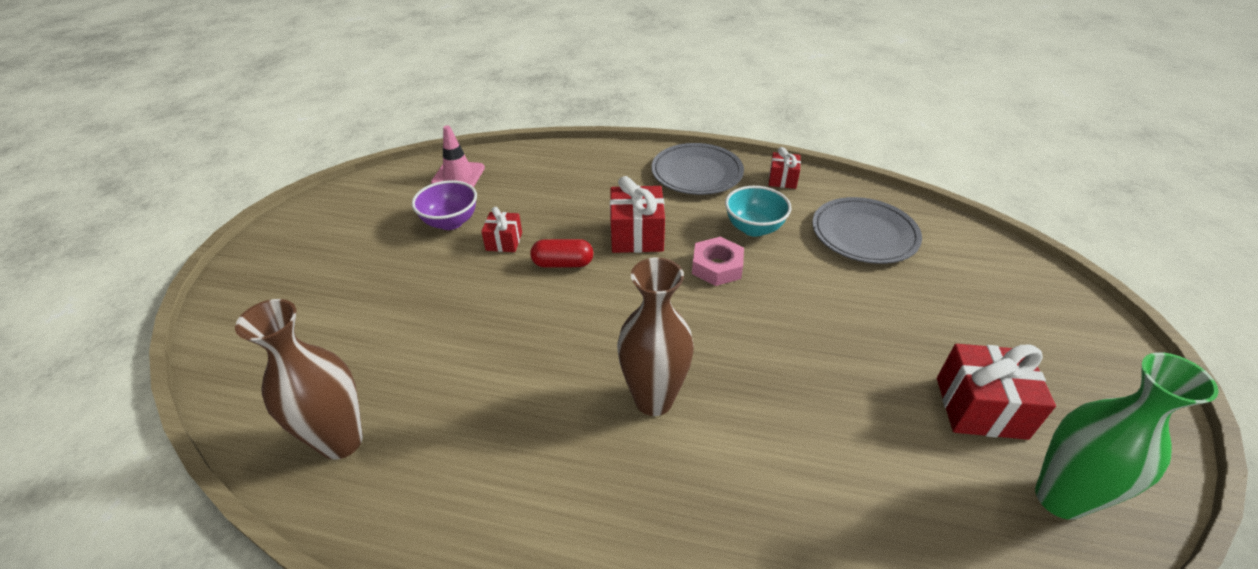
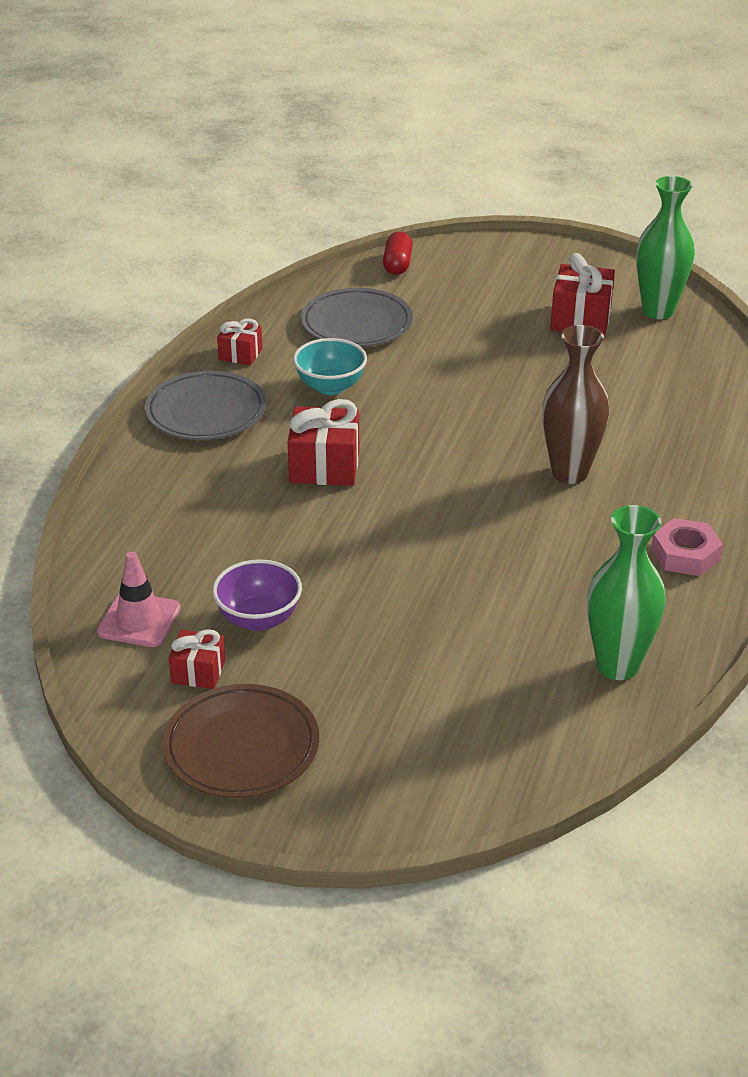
camera: 85 degrees left, 5 degrees down
brown vase [235,299,363,460] -> green vase [587,505,666,680]
red gift [481,207,522,252] -> red gift moved to [169,629,225,689]
red capsule [530,239,593,268] -> red capsule moved to [383,231,413,275]
pink nut [692,237,744,286] -> pink nut moved to [651,518,723,576]
none -> brown plate [163,684,319,798]

